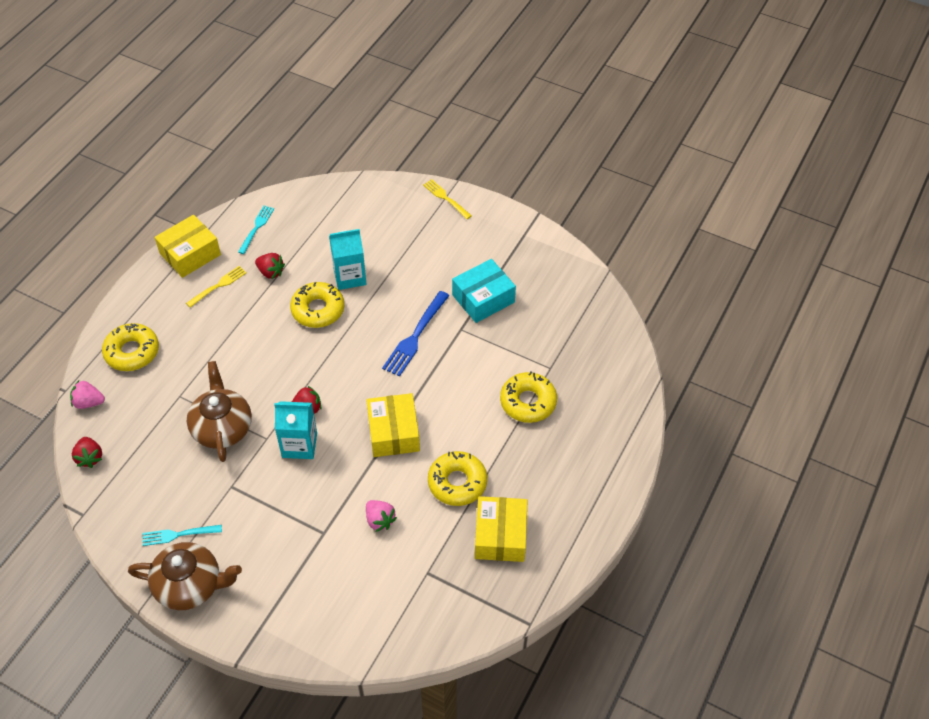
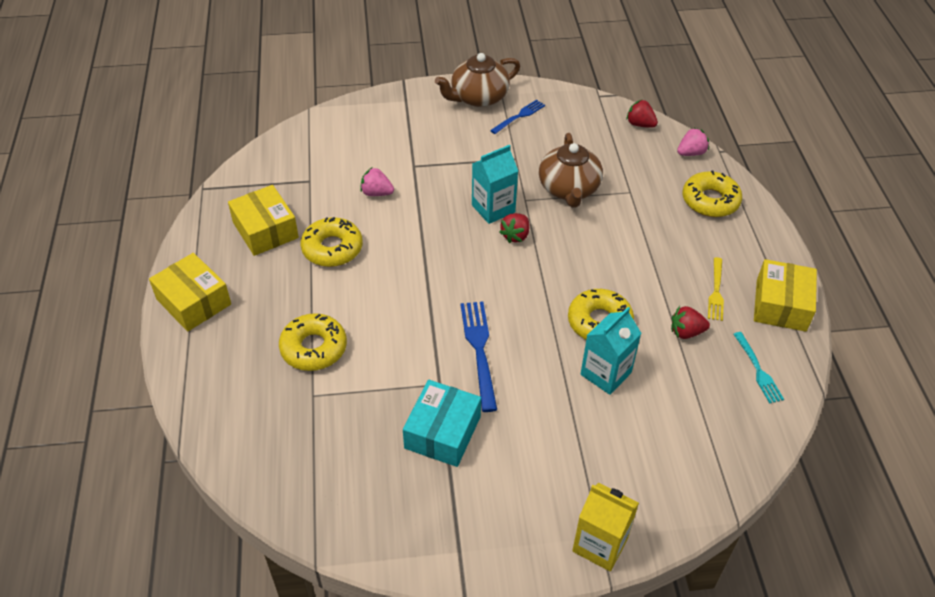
camera: 145 degrees right, 5 degrees down
turquoise fork [142,525,222,546] -> blue fork [490,100,545,134]
brown teapot [187,361,252,462] -> brown teapot turned 45 degrees clockwise [539,133,603,208]
yellow box [366,393,420,457] -> yellow box moved to [149,253,231,332]
yellow fork [423,179,472,219] -> yellow carton [572,483,639,572]

